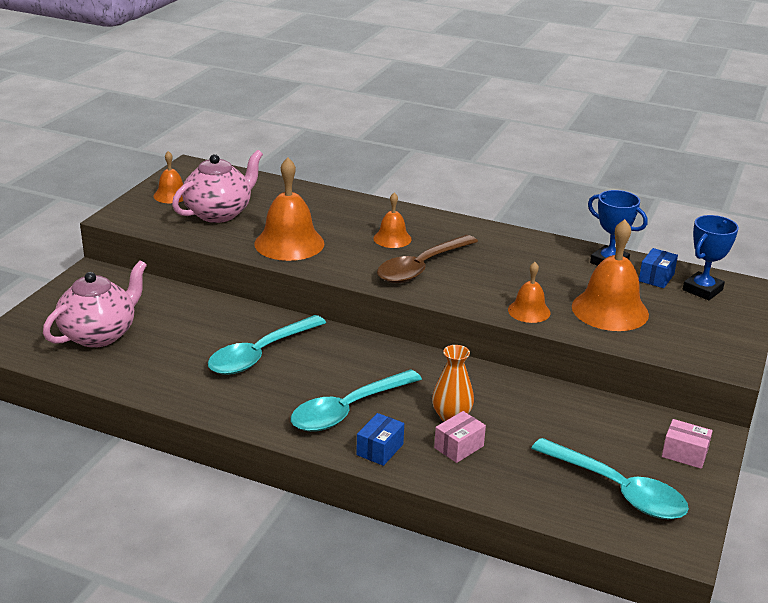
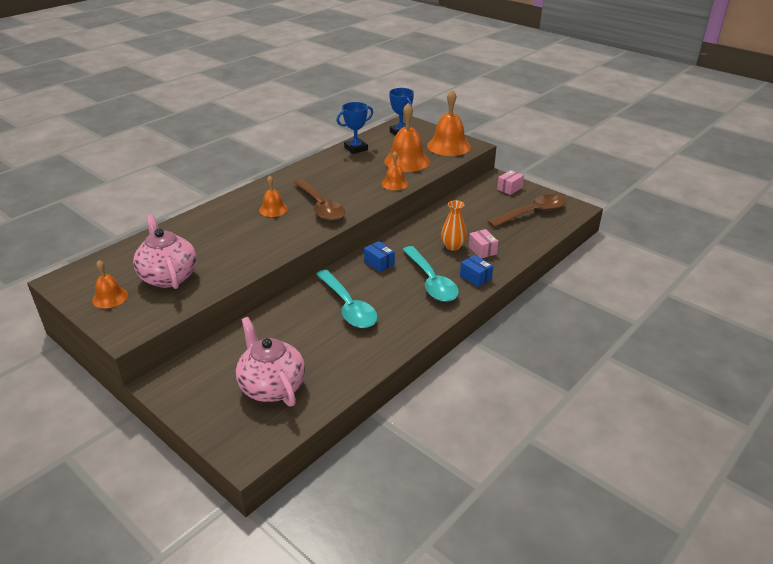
camera: 70 degrees left, 5 degrees up
orange bell [254,158,324,261] -> orange bell moved to [427,90,471,156]
turquoise spoon [531,438,689,519] -> brown spoon [488,194,566,228]
blue box [639,248,678,288] -> blue box moved to [364,241,395,272]

